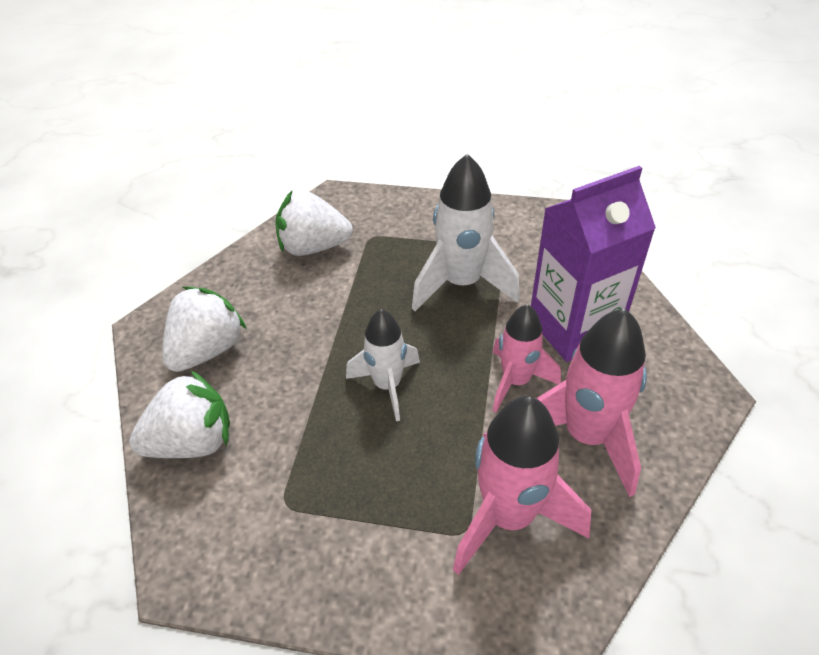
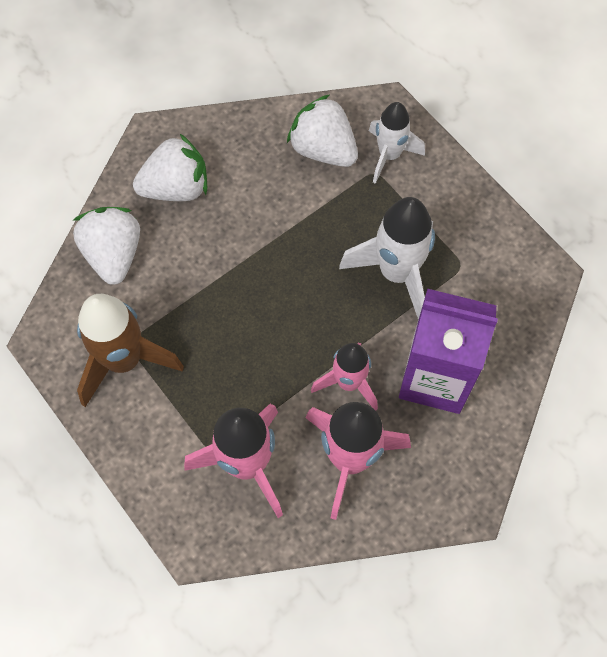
camera: 40 degrees right, 20 degrees up
white strawberry [129,370,230,458] -> white strawberry turned 120 degrees counterclockwise [73,207,140,285]
white rocket [346,310,420,421] -> white rocket moved to [369,102,425,184]
none -> brown rocket [77,294,184,407]

